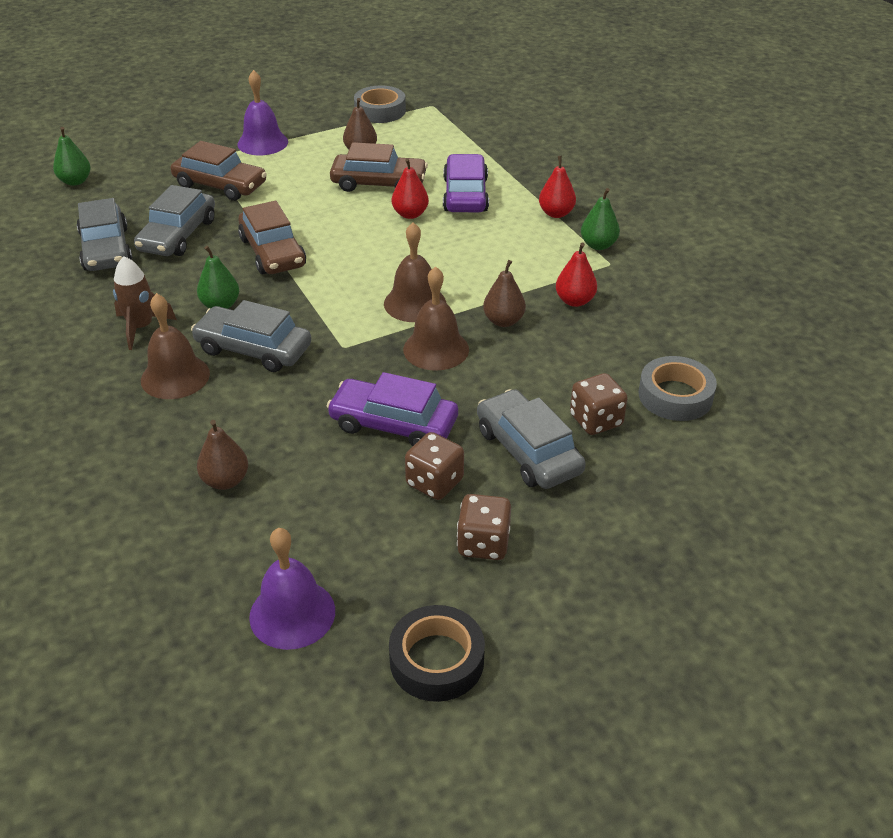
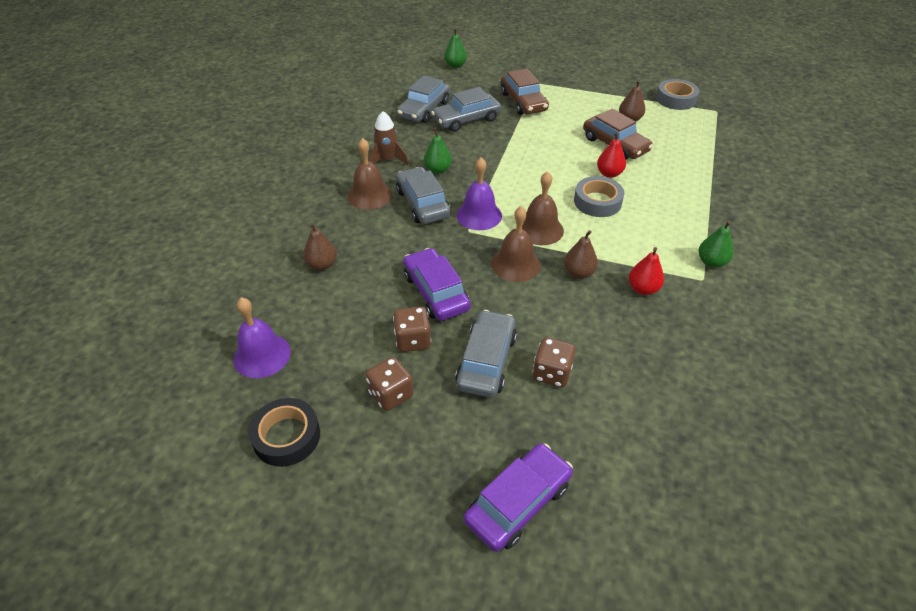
camera: 45 degrees right, 5 degrees up
purple bell [237,70,288,155] -> purple bell moved to [456,158,502,230]
brown car [238,201,306,274] -> none
purple car [443,154,489,212] -> purple car moved to [463,444,573,552]
red pear [539,156,576,218] -> none
grey tape [639,356,717,421] -> grey tape moved to [574,176,624,217]

